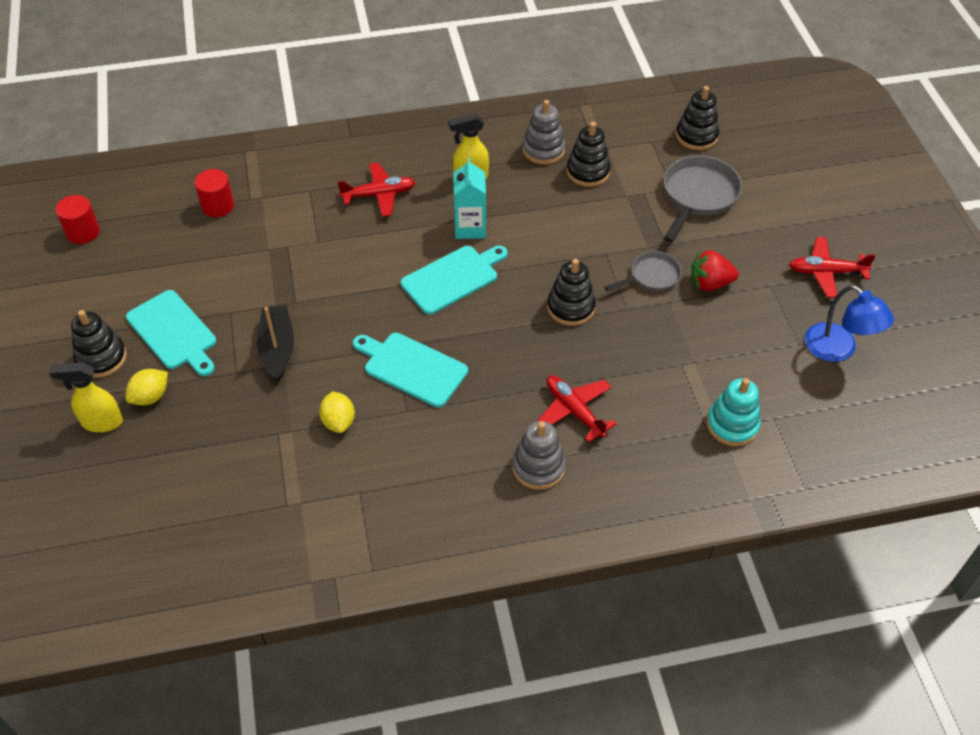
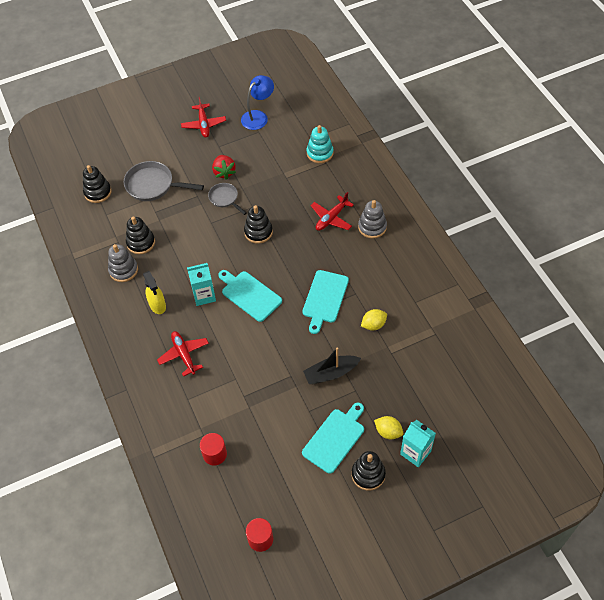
camera: 100 degrees left, 5 degrees up
yellow spray bottle [49,362,123,432] -> turquoise carton [400,420,436,467]

